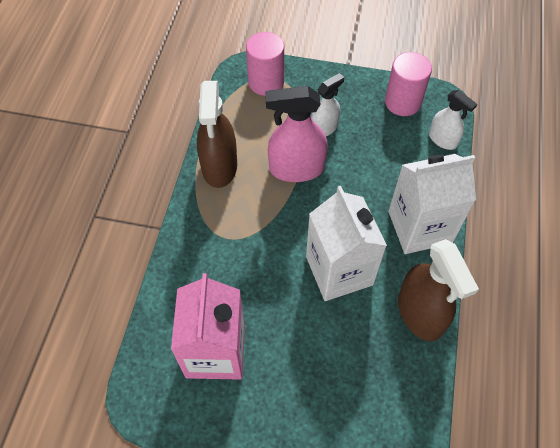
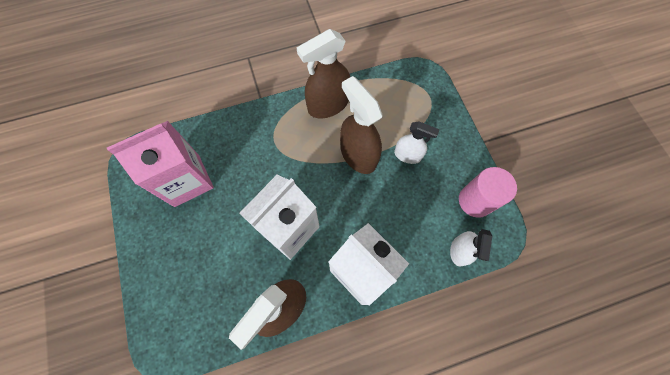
camera: 60 degrees right, 10 degrees up
pink cylinder [246,32,284,96] -> none
pink spray bottle [265,86,328,182] -> brown spray bottle [340,76,382,174]

